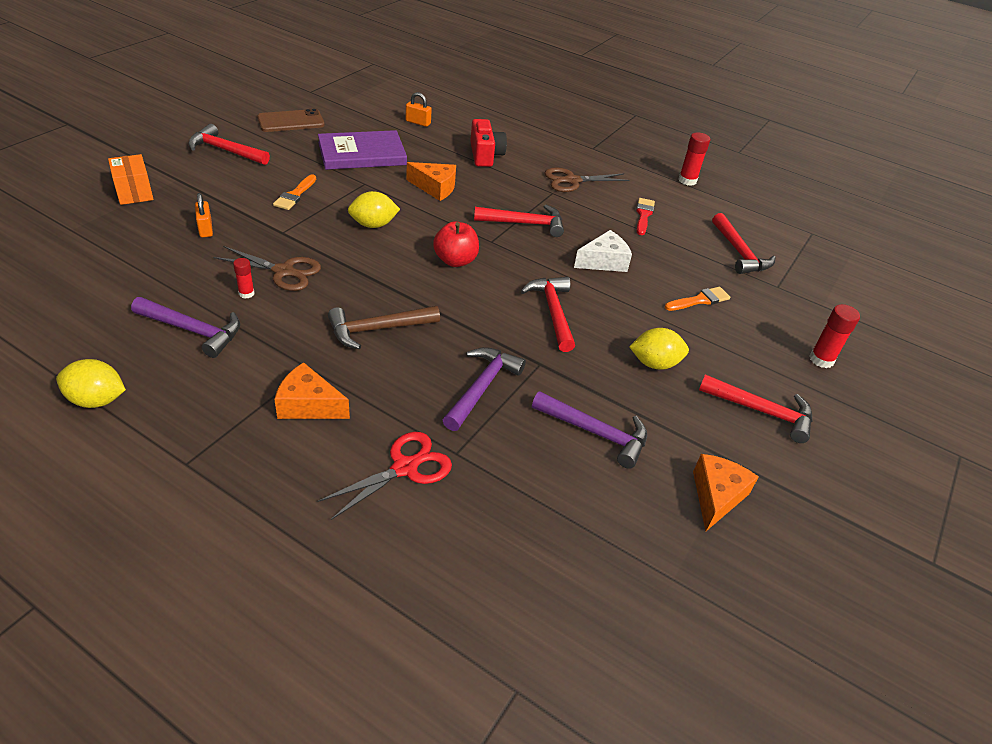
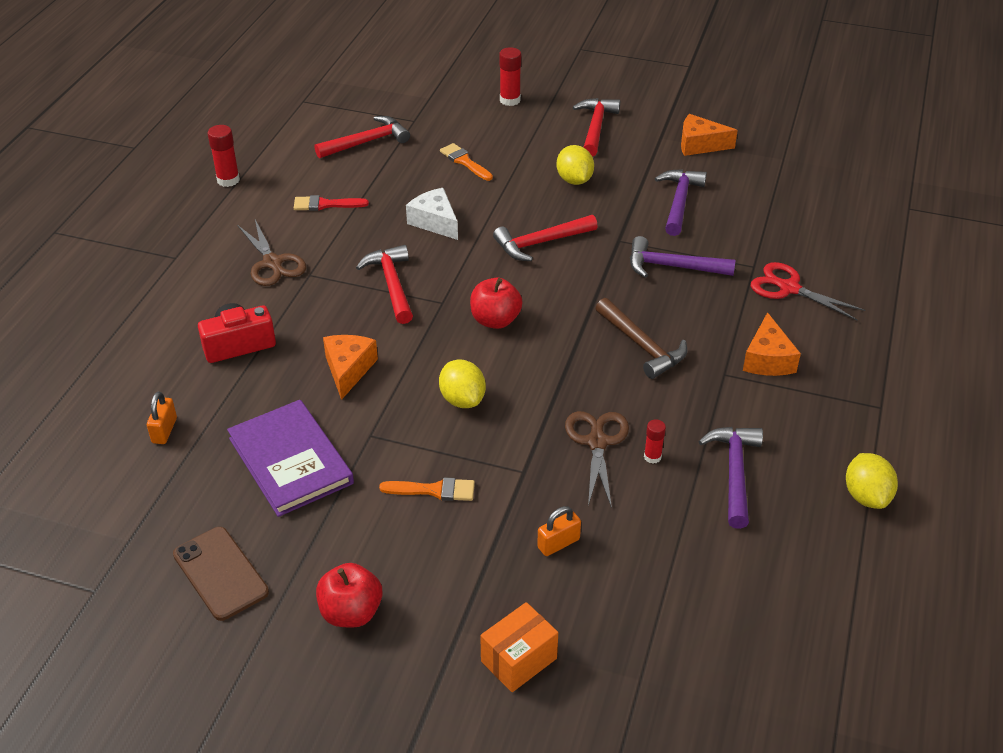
camera: 100 degrees left, 0 degrees up
red hammer [188,124,270,165] -> red apple [316,563,383,627]

